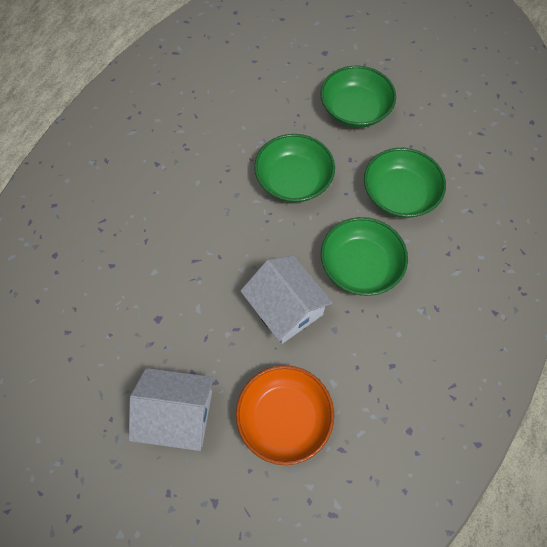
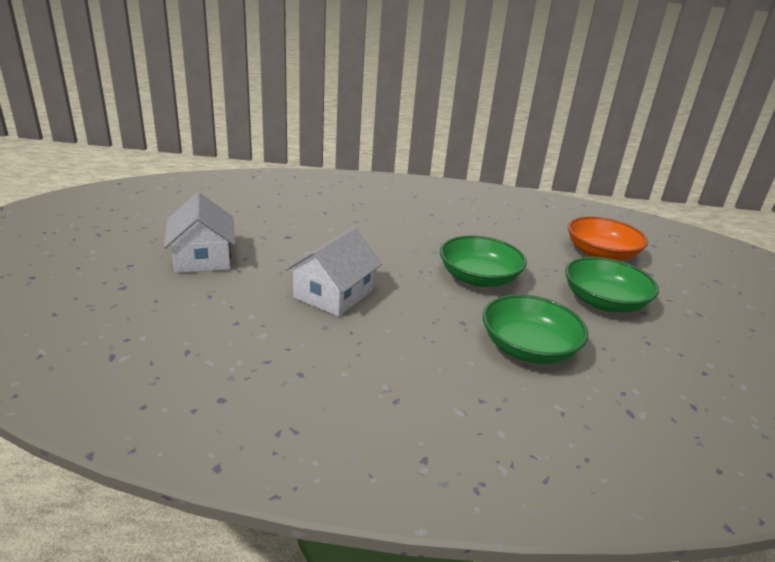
camera: 65 degrees right, 35 degrees down
orange bowl [236,365,334,465] -> orange bowl moved to [568,216,648,260]
green bowl [321,217,408,296] -> none

